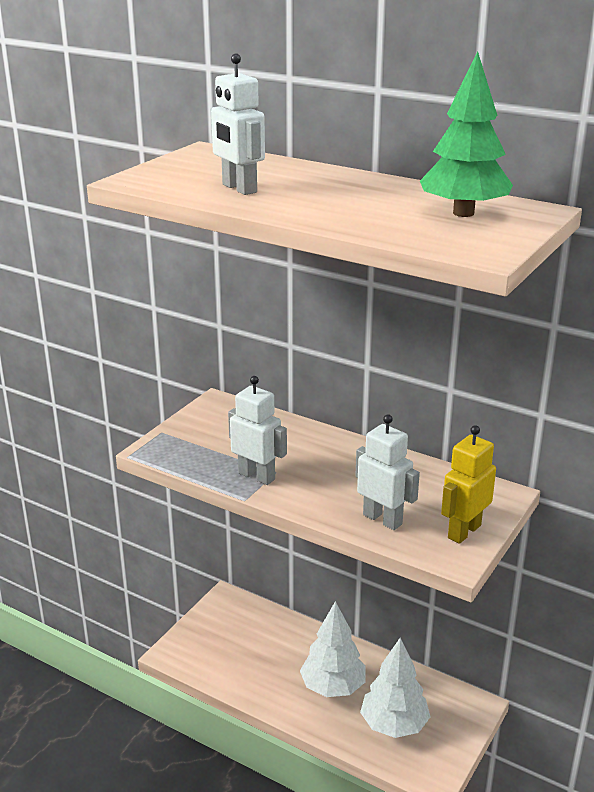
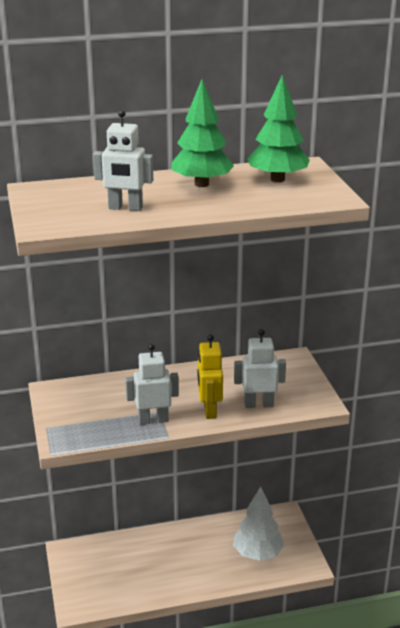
camera: 45 degrees left, 0 degrees up
white tree [300,601,366,697] -> none
yellow robot [441,425,496,544] -> yellow robot moved to [198,334,223,419]
none -> green tree [171,79,234,187]

